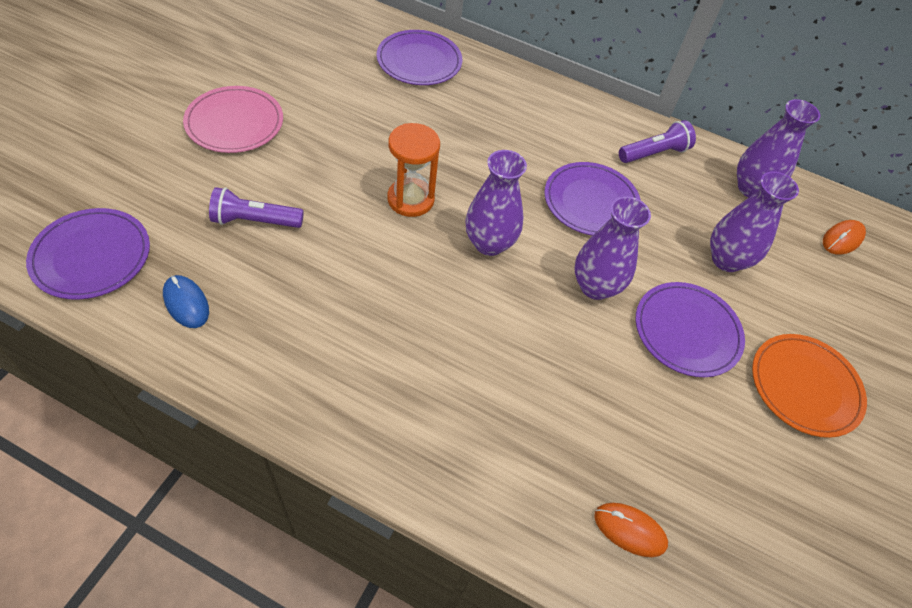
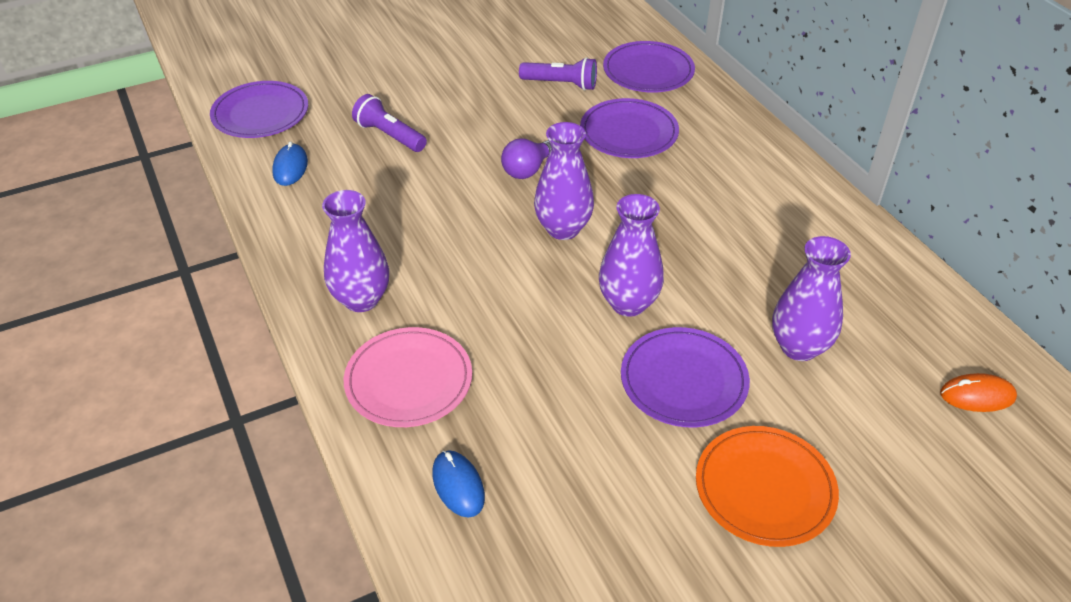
camera: 45 degrees right, 10 degrees down
pink plate [183,86,283,153] -> pink plate moved to [344,327,472,427]
orange hourglass [388,123,440,217] -> purple light bulb [501,138,552,179]
purple plate [544,162,641,236] -> purple plate moved to [580,98,679,158]
orange mouse [594,503,668,557] -> blue mouse [432,450,485,518]
purple flashlight [619,120,696,163] -> purple flashlight moved to [519,57,597,91]
purple vase [737,99,820,197] -> purple vase moved to [322,190,389,312]

